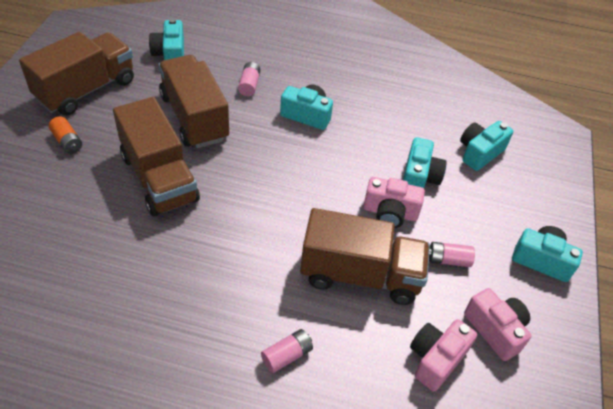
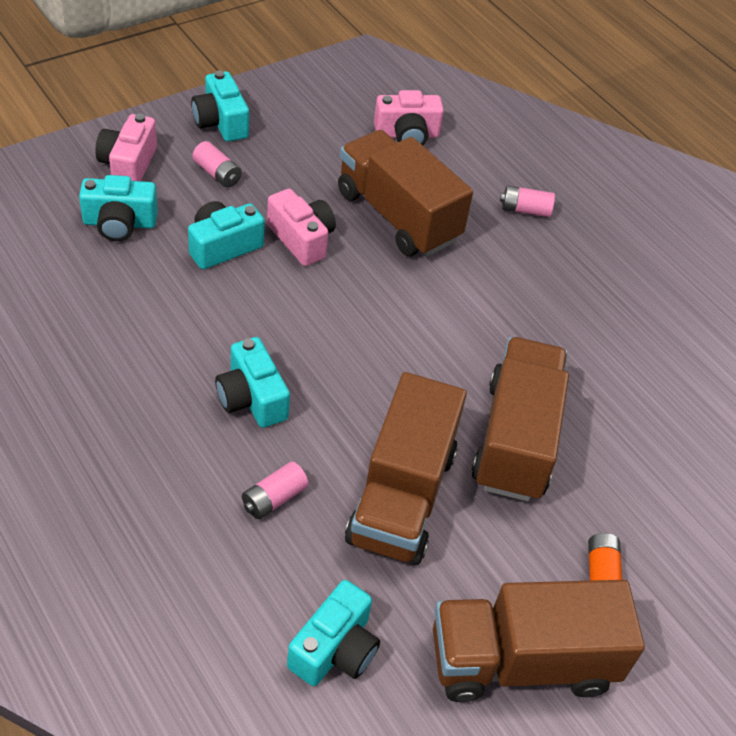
camera: 140 degrees left, 0 degrees up
pink battery [429,242,475,267] -> pink battery moved to [193,141,242,188]
pink camera [464,288,531,361] -> pink camera moved to [95,114,157,181]

